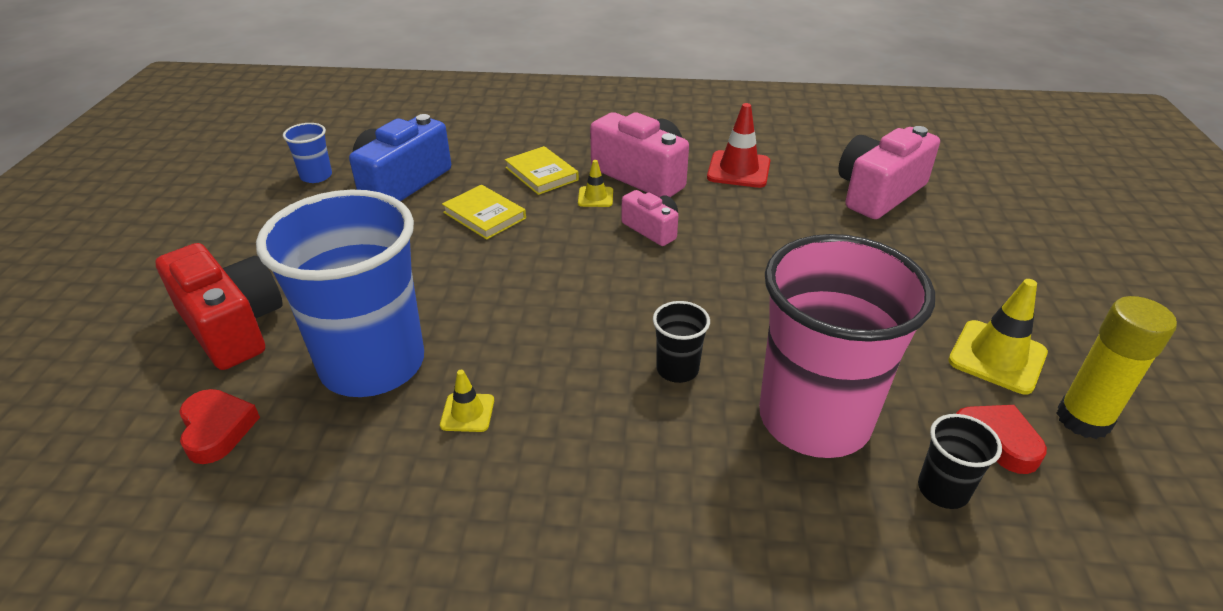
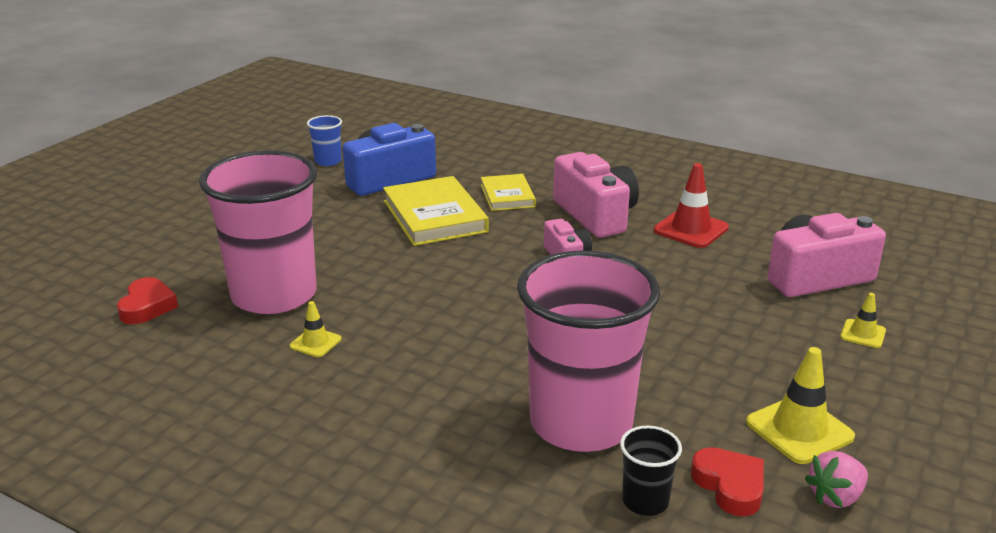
camera: 25 degrees right, 10 degrees down
red camera [155,243,283,370] -> none
blue cup [256,190,424,397] -> pink cup [199,151,317,314]
yellow book [442,185,526,240] -> yellow book [383,176,489,246], size x1.66
yellow traffic cone [578,160,613,207] -> yellow traffic cone moved to [840,293,886,348]
black cup [653,301,710,383] -> none
yellow glue stick [1056,296,1177,439] -> pink strawberry [805,451,868,508]

